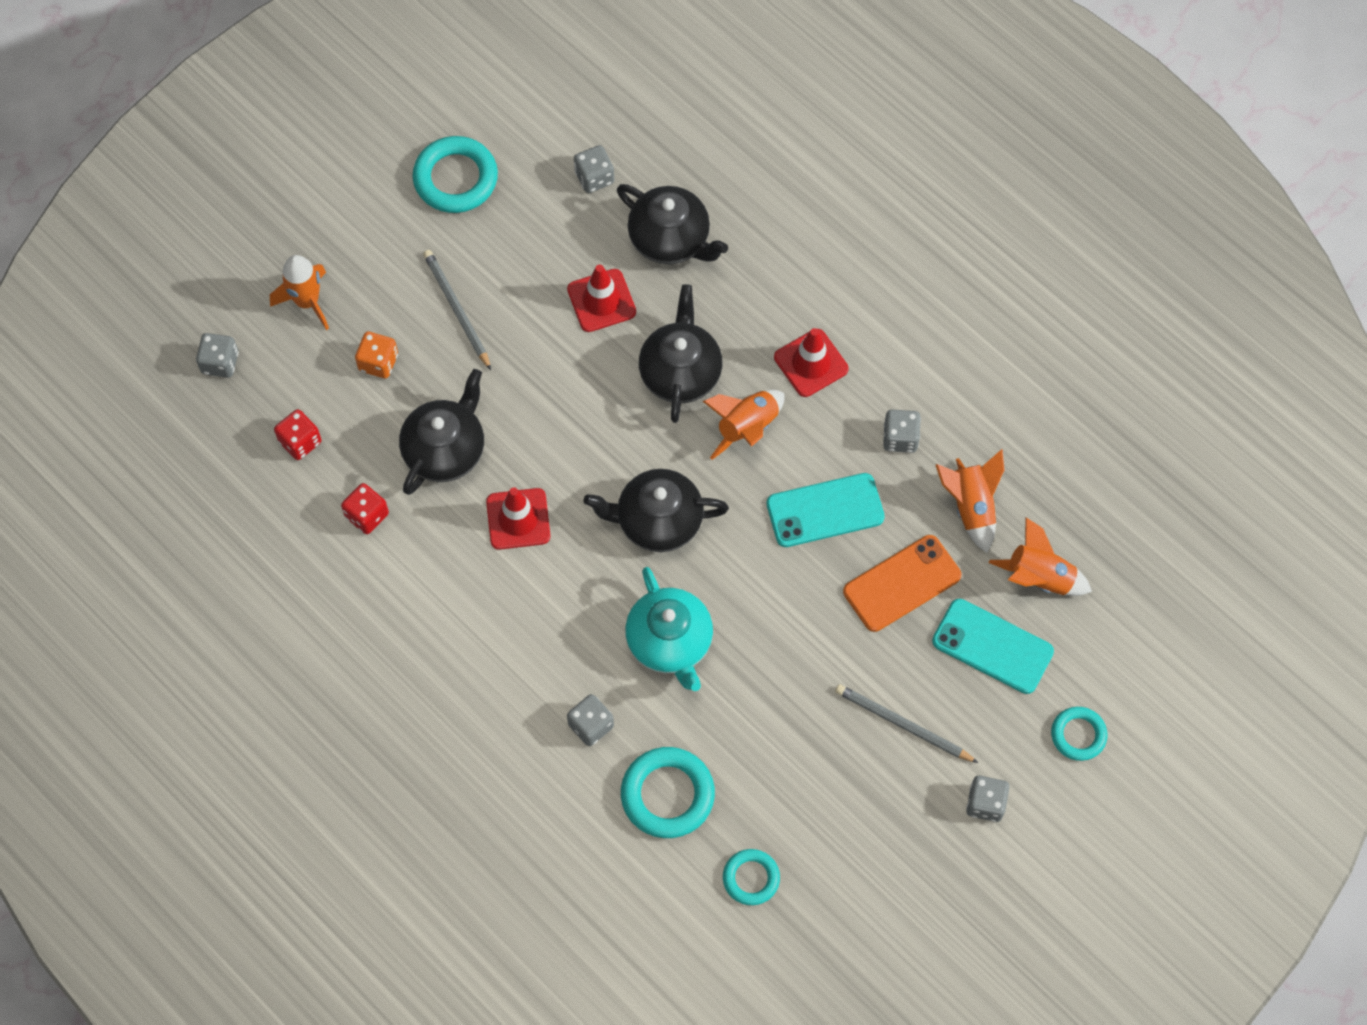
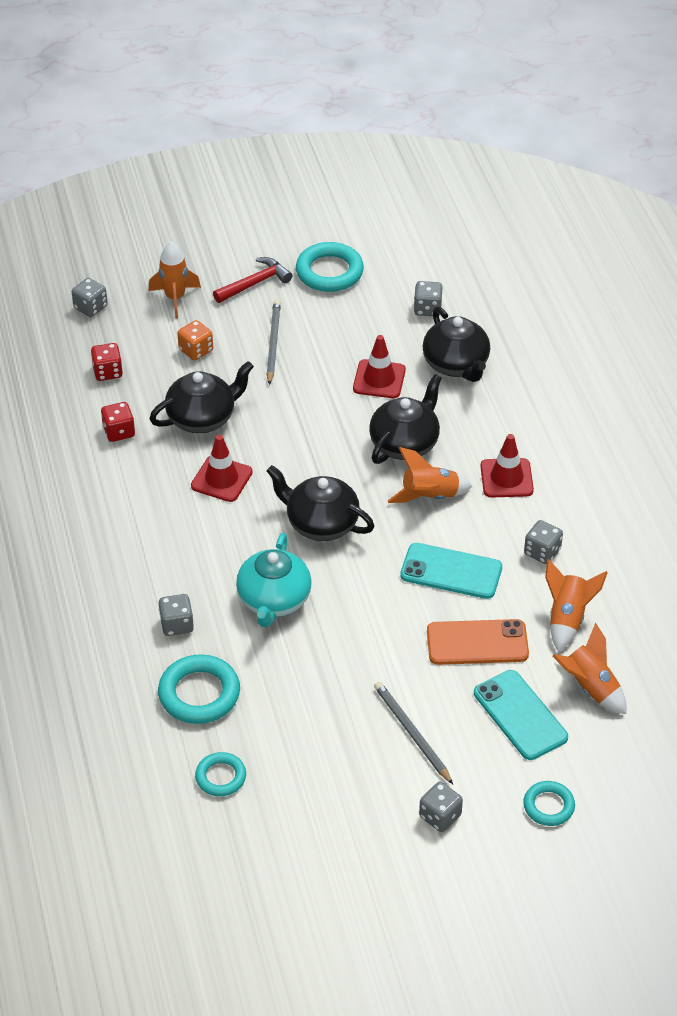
camera: 30 degrees right, 20 degrees down
none -> red hammer [213,257,292,303]

